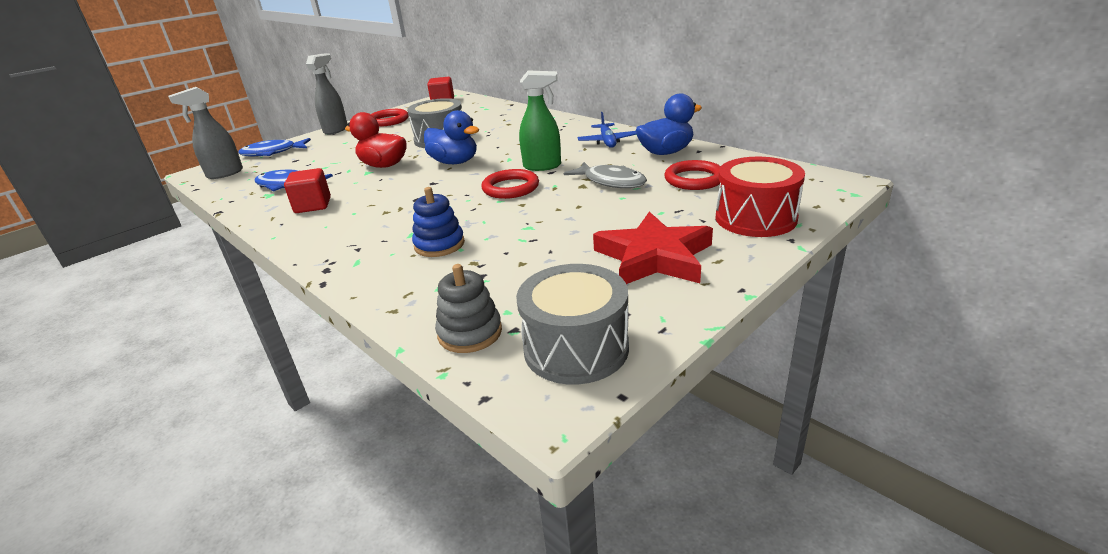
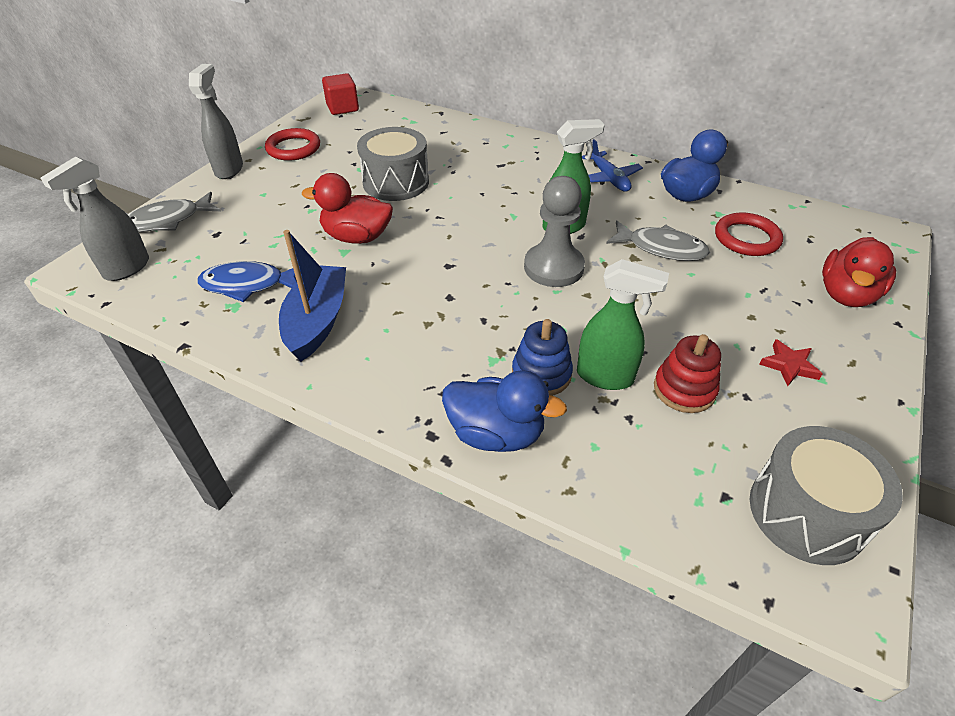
camera: 20 degrees left, 15 degrees up
blue fish [238,138,311,157] -> grey fish [127,192,221,232]
red cube [284,168,331,213] -> blue boat [279,230,346,361]
blue duck [424,110,479,164] -> blue duck moved to [442,370,567,452]
grey stacking toy [435,264,502,353] -> none
red ring [482,169,539,199] -> grey pawn [524,176,585,287]
red star [593,212,713,284] -> red star [759,339,823,386], size x0.44
red drum [715,157,805,237] -> red duck [822,237,896,307]
none -> green spray bottle [577,259,669,390]
none -> red stacking toy [654,334,721,413]

